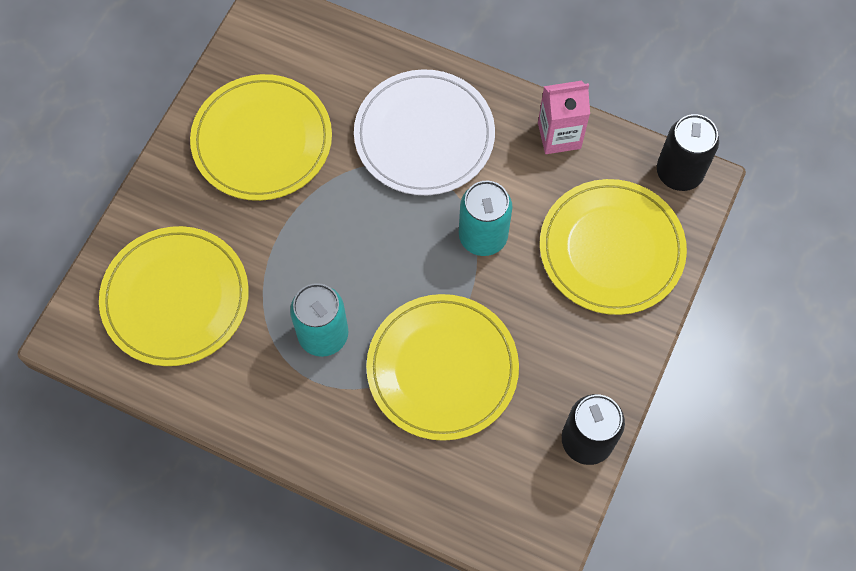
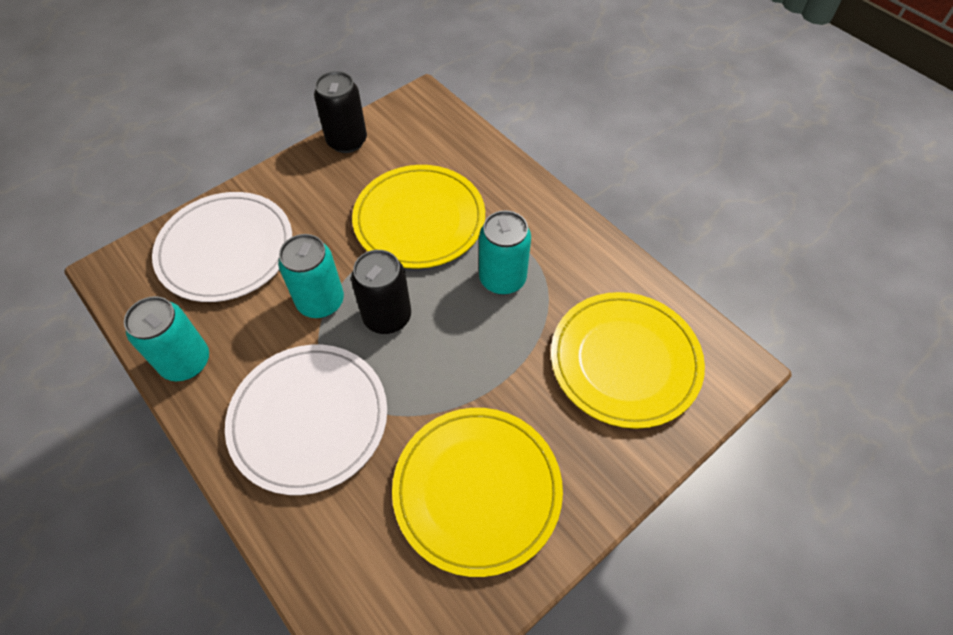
camera: 155 degrees left, 10 degrees down
pink carton [538,81,590,154] -> turquoise can [124,296,209,381]
yellow plate [540,179,687,315] -> white plate [152,192,292,302]
black can [657,114,719,191] -> black can moved to [351,250,411,334]

